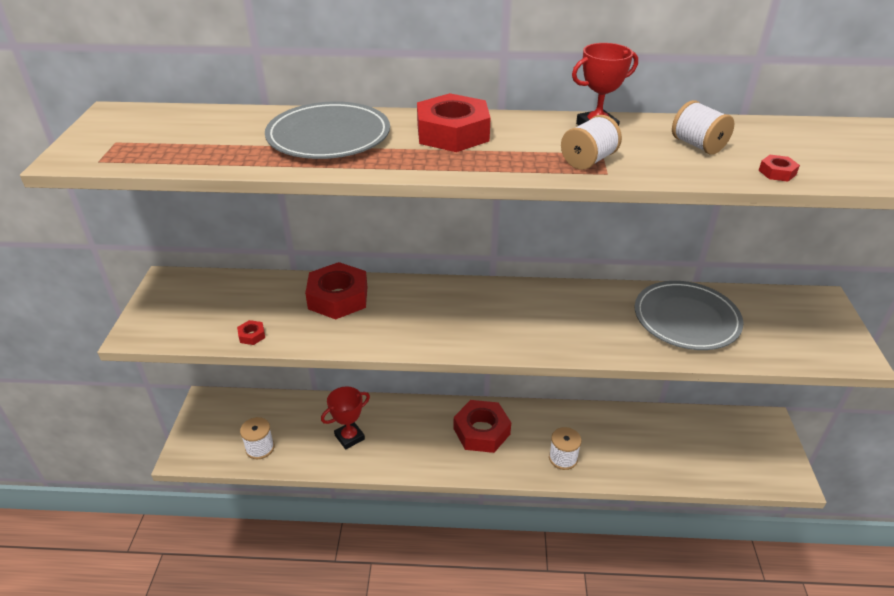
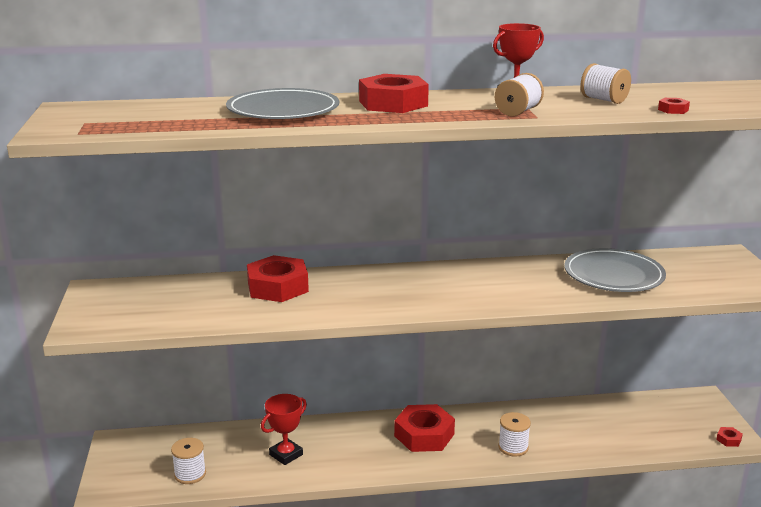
camera: 10 degrees left, 15 degrees down
red nut [237,320,265,345] -> red nut moved to [716,427,743,447]

